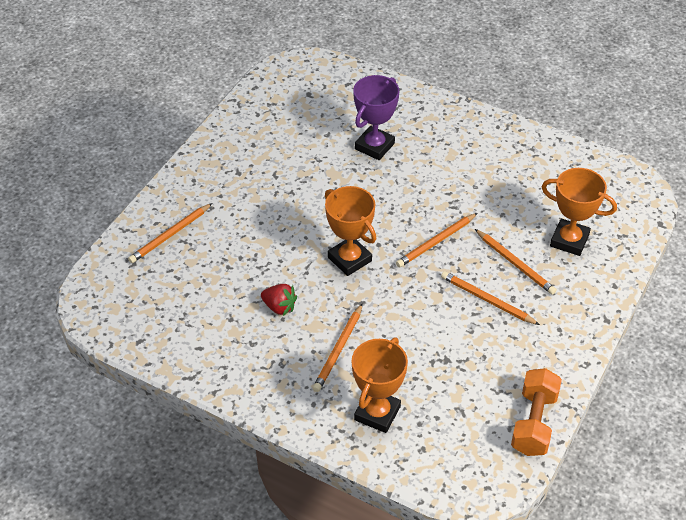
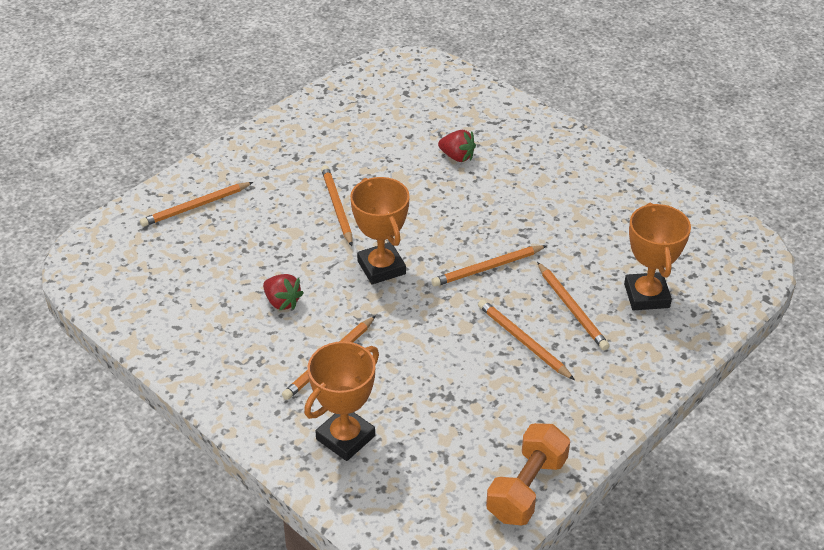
camera: 15 degrees right, 5 degrees down
purple trophy [353,75,399,160] -> red strawberry [438,130,476,162]
orange trophy [542,168,617,256] -> orange trophy turned 45 degrees clockwise [624,203,691,310]
none -> orange pencil [321,165,353,246]

